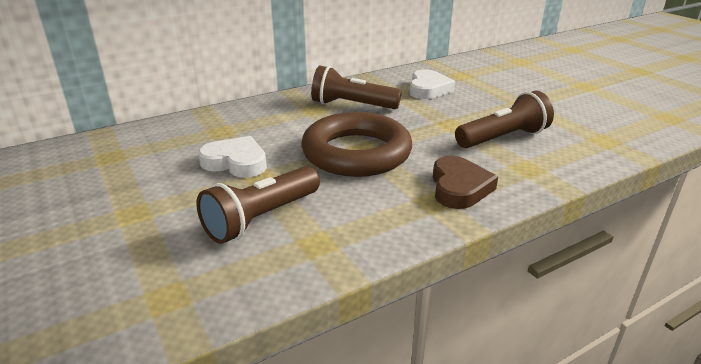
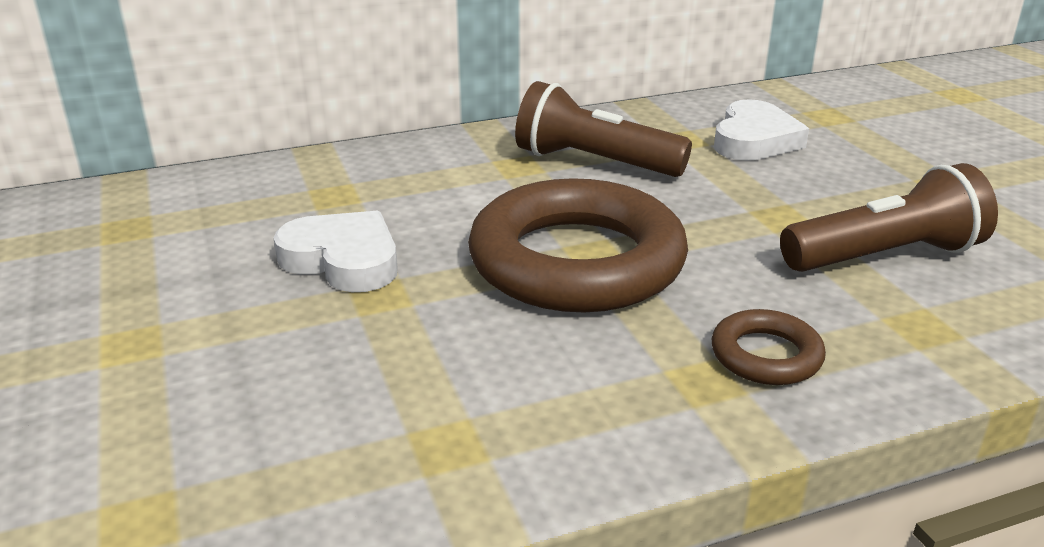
camera: 10 degrees right, 0 degrees up
brown flashlight [197,166,320,244] -> none
brown heart [433,156,498,209] -> brown ring [711,309,826,385]

